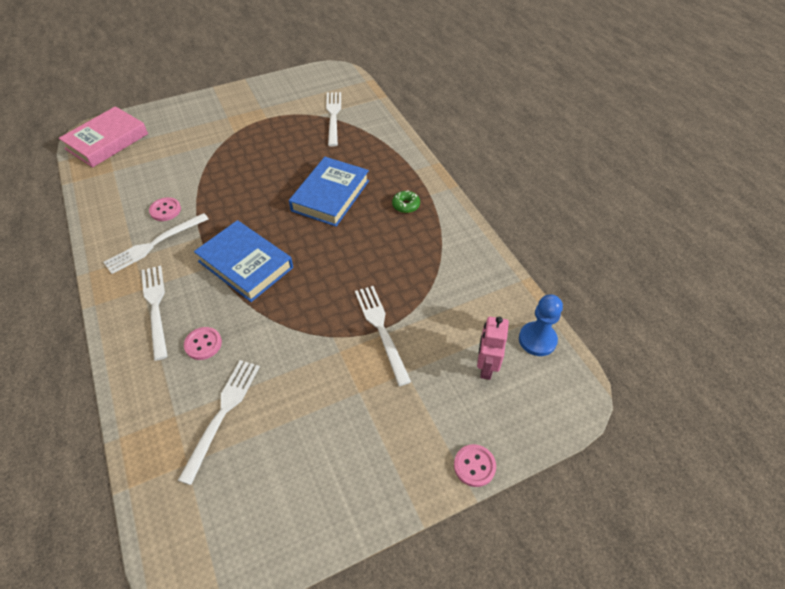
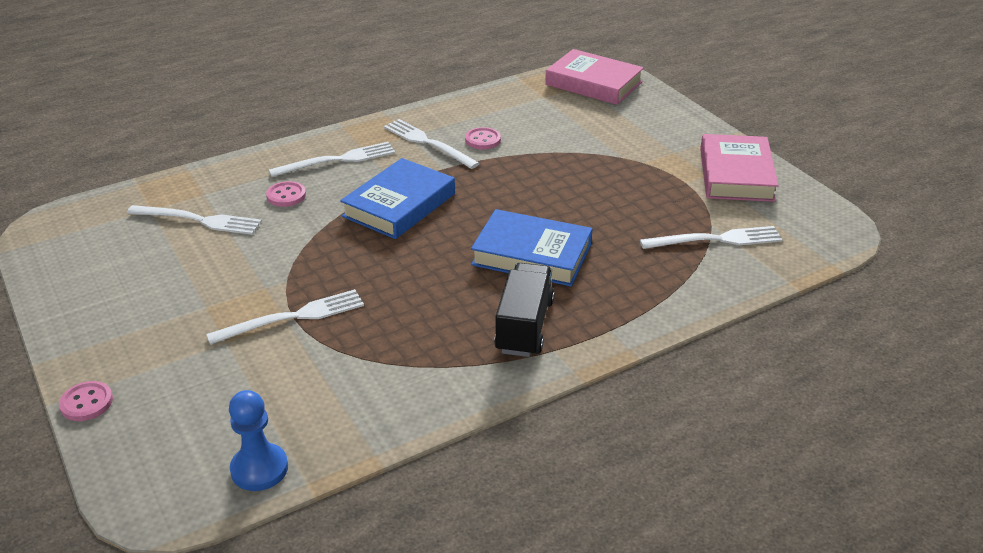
camera: 85 degrees right, 15 degrees down
green donut [392,190,420,213] -> black truck [494,263,554,357]
pink robot [477,317,509,380] -> none
none -> pink book [700,134,779,202]

